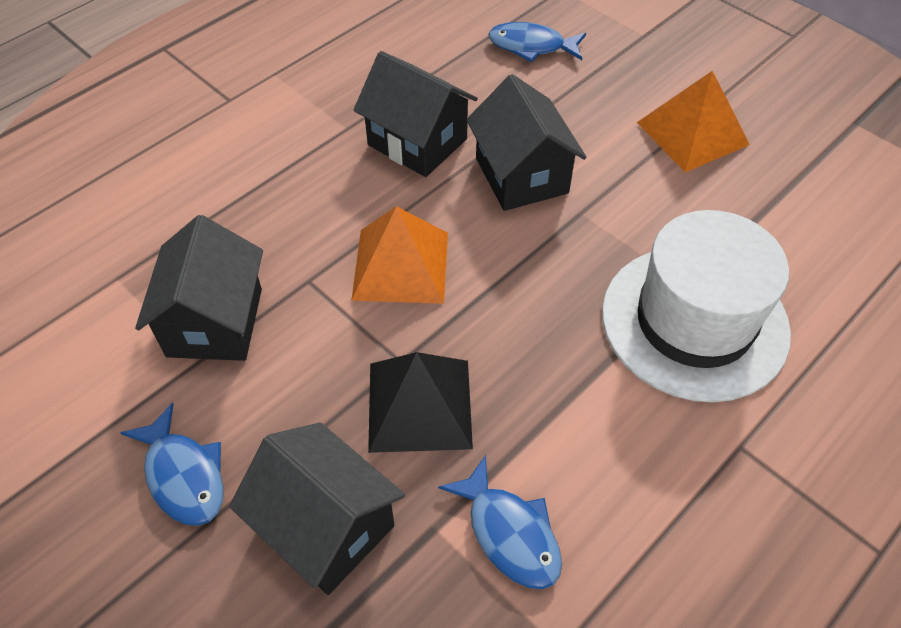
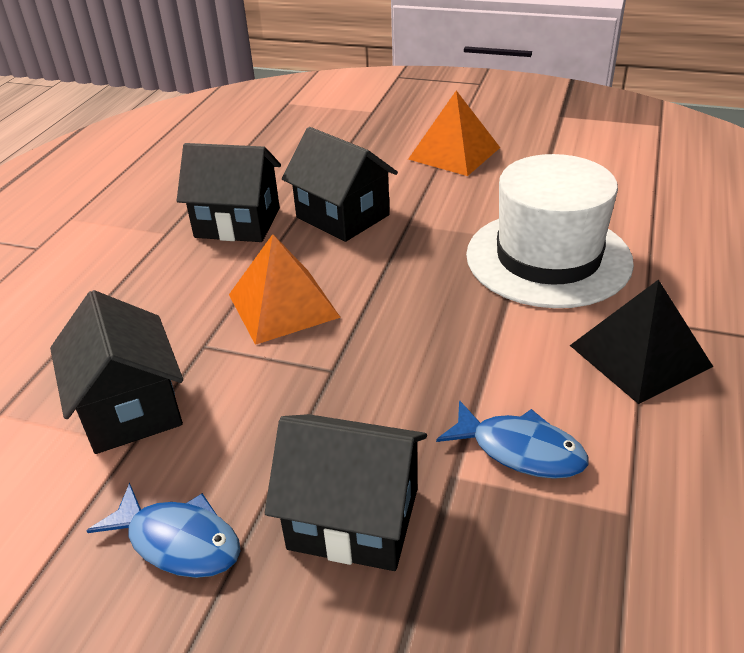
camera: 25 degrees left, 15 degrees down
black pyramid [368,352,473,453] -> black pyramid moved to [570,279,713,404]
blue fish [488,22,586,62] -> none

